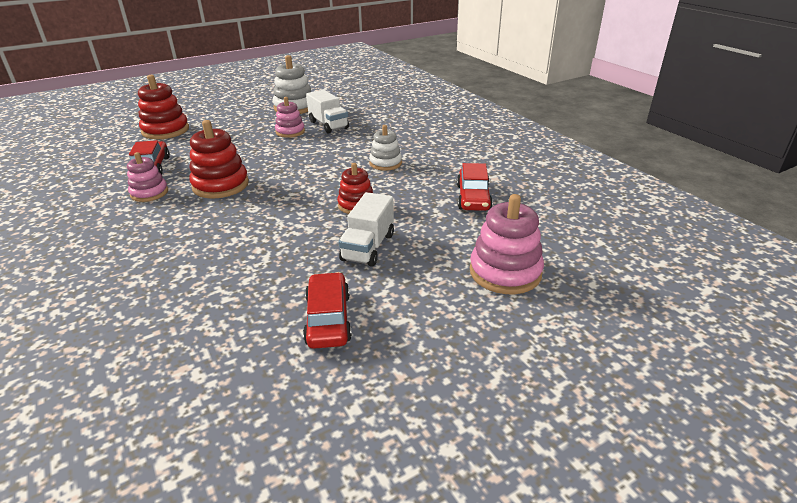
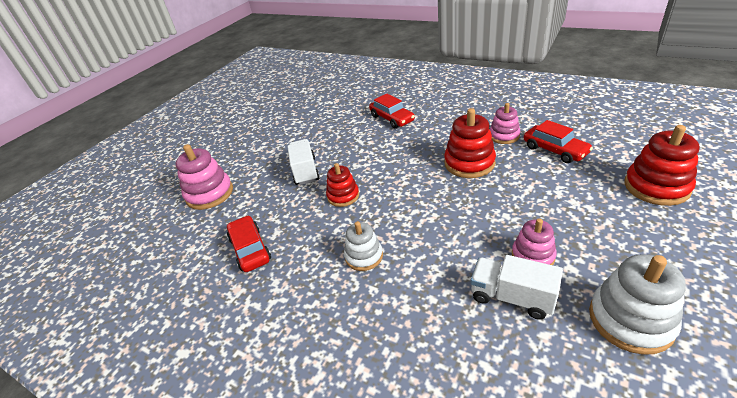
camera: 155 degrees right, 5 degrees up
red car [303,272,352,349] -> red car moved to [369,94,415,128]

